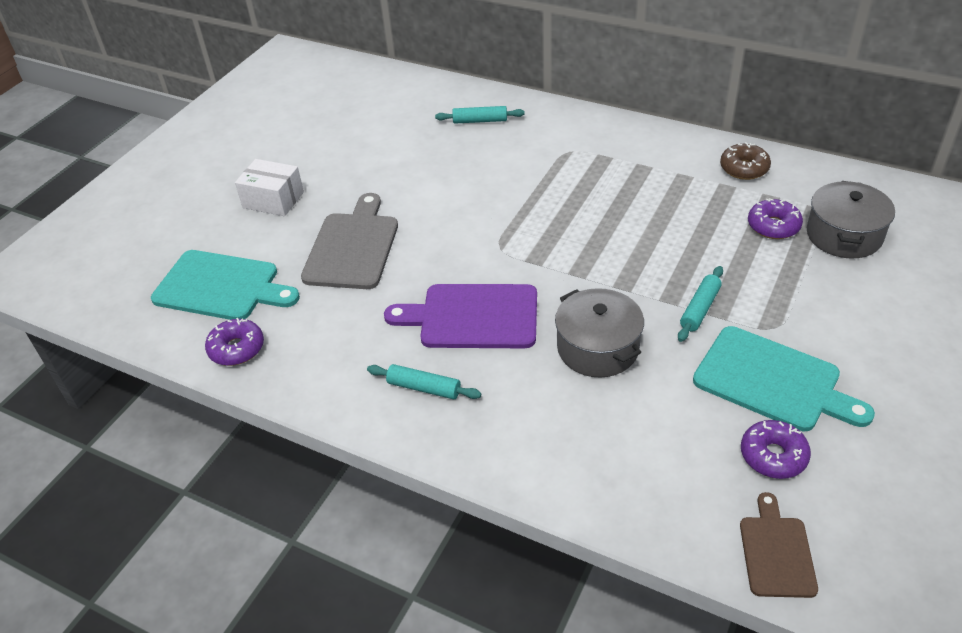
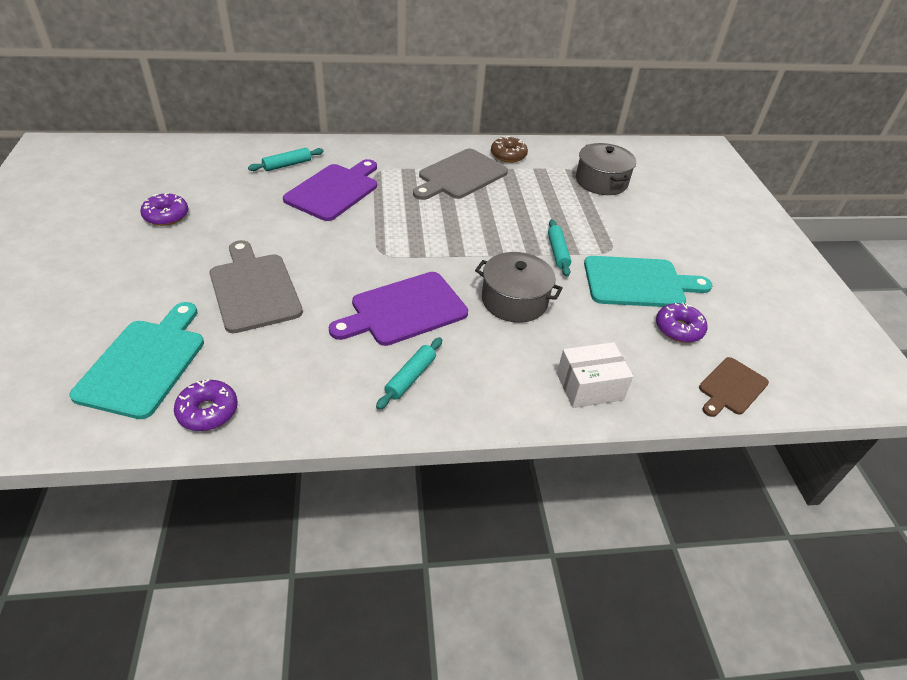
camera: 40 degrees left, 0 degrees up
turquoise cutting board [151,250,300,320] -> turquoise cutting board turned 60 degrees counterclockwise [69,302,204,419]
white box [235,159,304,216] -> white box moved to [557,342,633,408]
turquoise rolling pin [367,364,481,399] -> turquoise rolling pin turned 45 degrees counterclockwise [376,337,442,410]
brown cutting board [740,492,818,598] -> brown cutting board turned 105 degrees counterclockwise [699,357,769,417]
purple donut [748,199,803,239] -> purple donut moved to [140,193,188,226]
none -> purple cutting board [283,159,377,221]
none -> grey cutting board [413,149,508,200]

